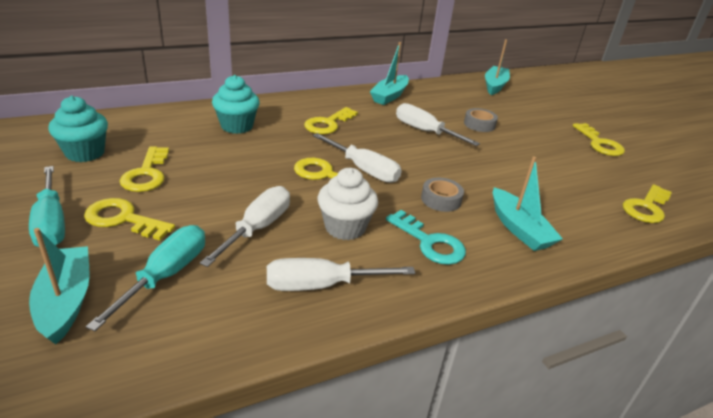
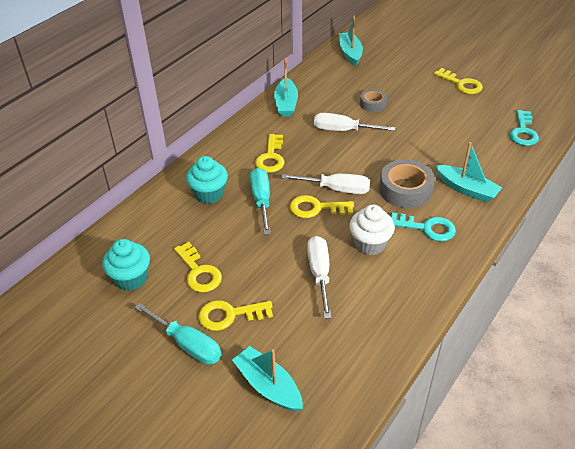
camera: 25 degrees left, 10 degrees up
turquoise screwdriver [86,225,205,331] -> turquoise screwdriver moved to [250,168,271,235]
white screwdriver [267,258,415,291] -> none
grey tape [421,178,464,212] -> grey tape [379,159,435,208], size x1.70
yellow key [623,184,672,223] -> turquoise key [510,110,539,146]

